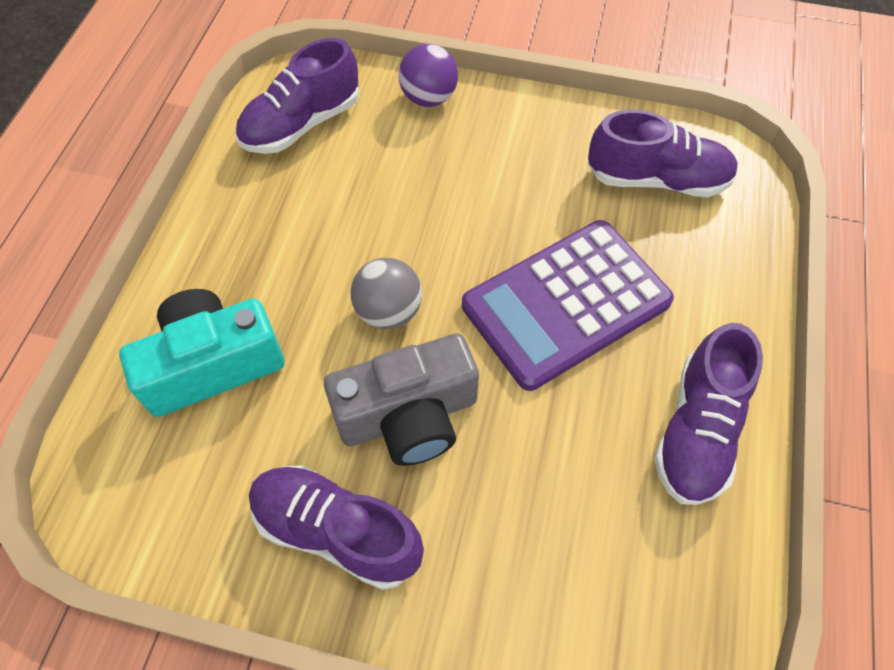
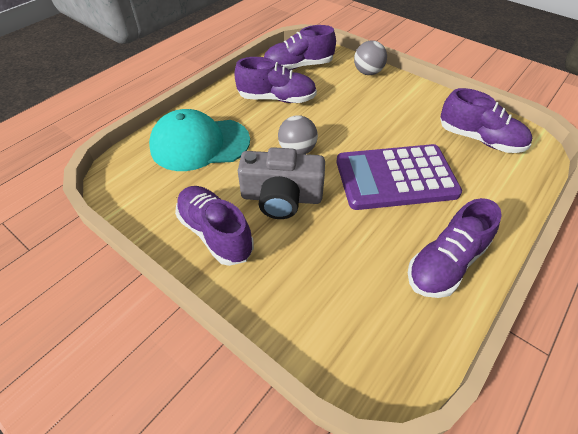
camera: 25 degrees right, 10 degrees down
turquoise camera [119,289,285,417] -> turquoise cap [149,109,250,171]
purple ball [398,44,458,107] -> grey ball [354,40,387,75]
none -> purple shoe [234,57,317,103]

